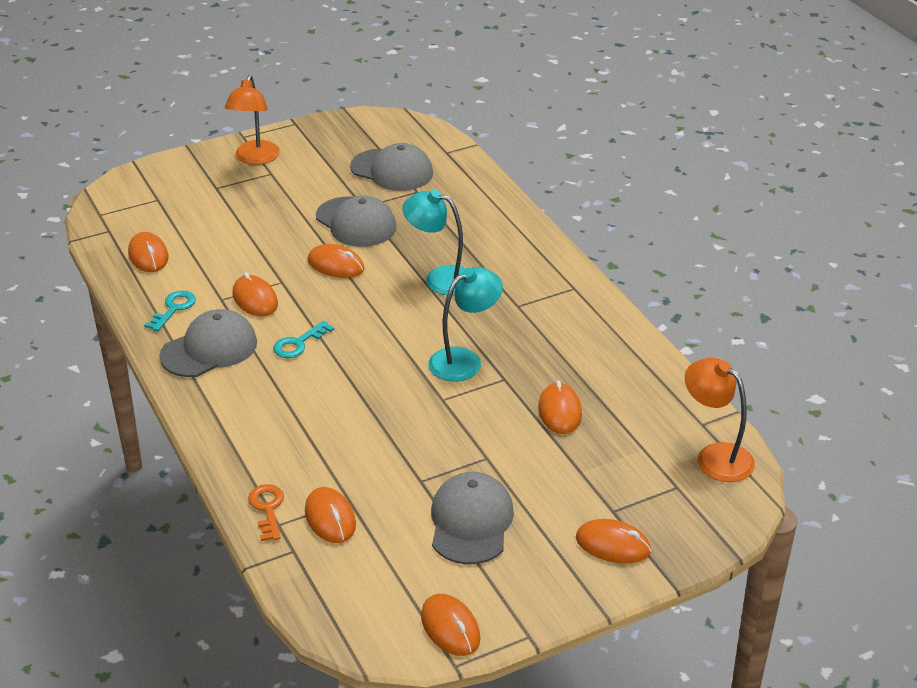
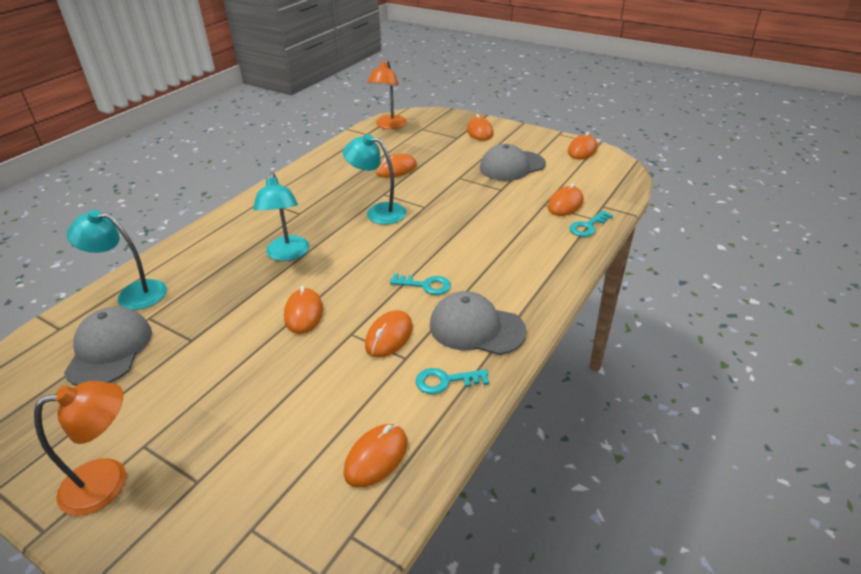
camera: 120 degrees left, 0 degrees up
orange key [248,484,284,541] -> turquoise key [569,211,613,237]
grey cap [316,196,397,247] -> none
none -> turquoise lamp [67,210,167,310]

